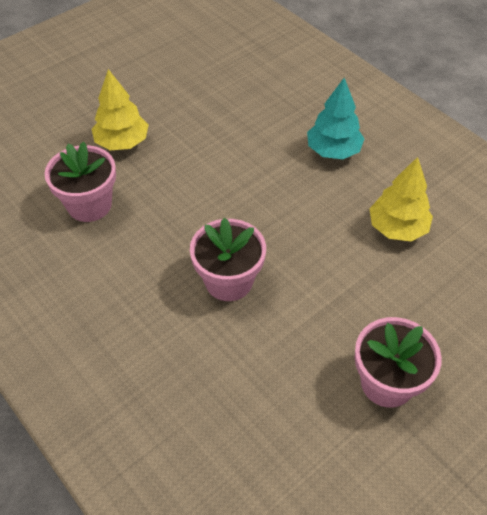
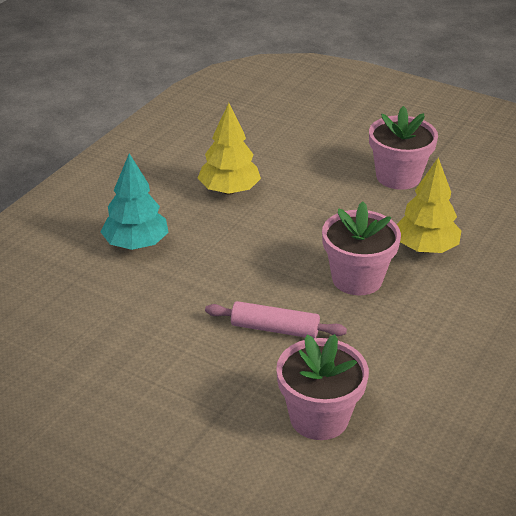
camera: 110 degrees left, 15 degrees down
yellow tree [92,69,149,150] -> yellow tree moved to [397,158,461,253]
none -> pink rolling pin [205,301,347,338]

